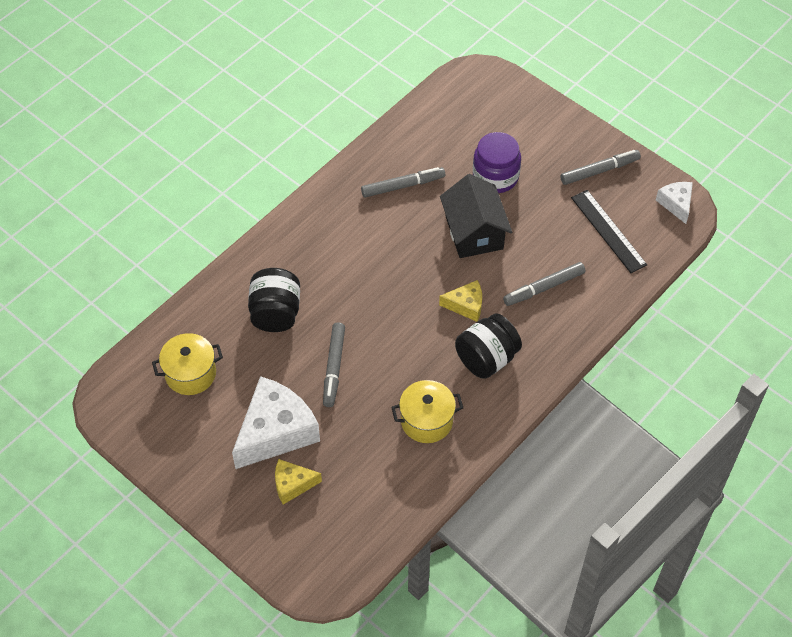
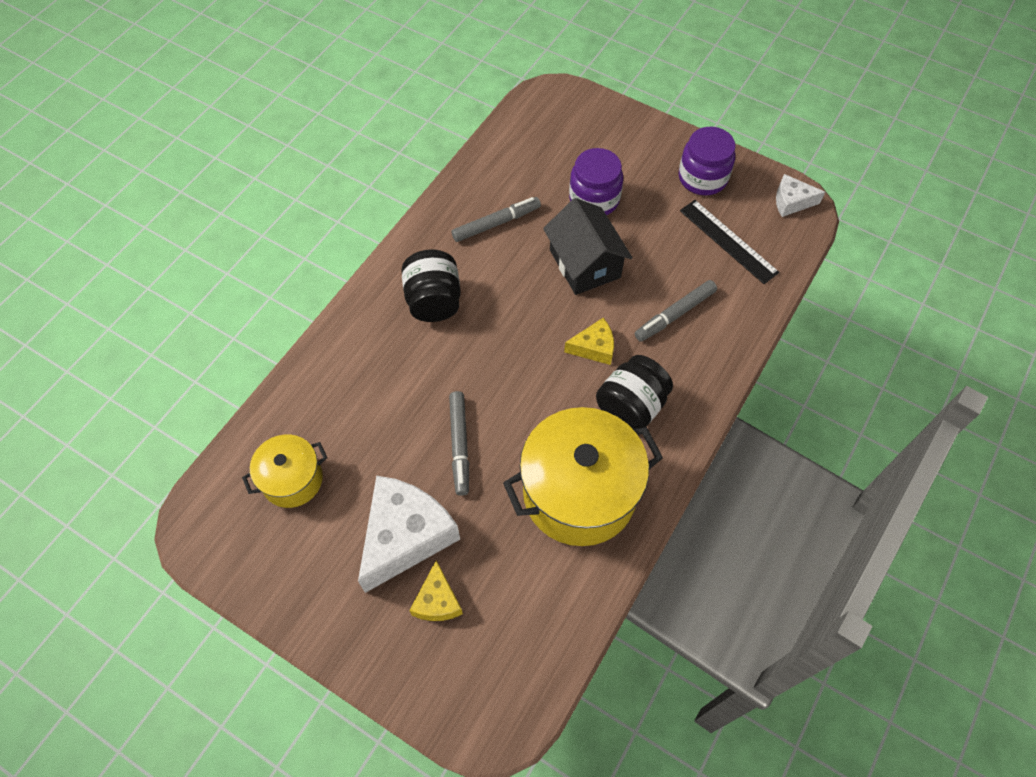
camera: 10 degrees left, 5 degrees up
black jar [248,268,300,332] -> black jar moved to [401,250,461,322]
yellow cheese [275,459,322,505] -> yellow cheese turned 75 degrees counterclockwise [409,560,463,621]
yellow pot [391,380,463,443] -> yellow pot [503,407,663,546], size x1.84
grey marker [560,150,641,185] -> purple jar [679,127,736,195]
white cheese [656,182,693,224] -> white cheese turned 60 degrees counterclockwise [776,174,825,217]

